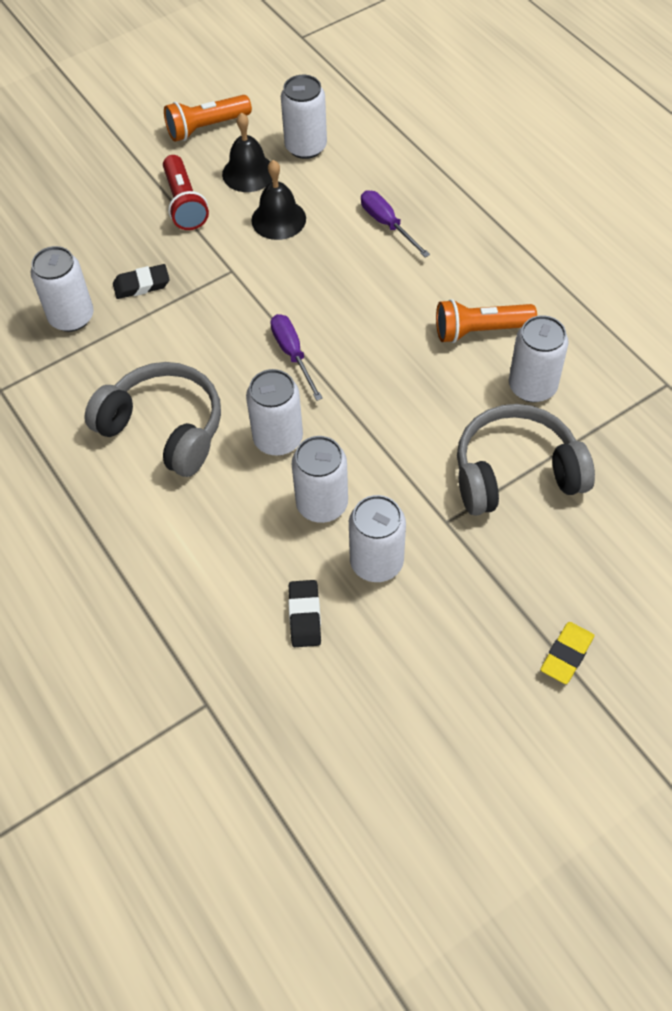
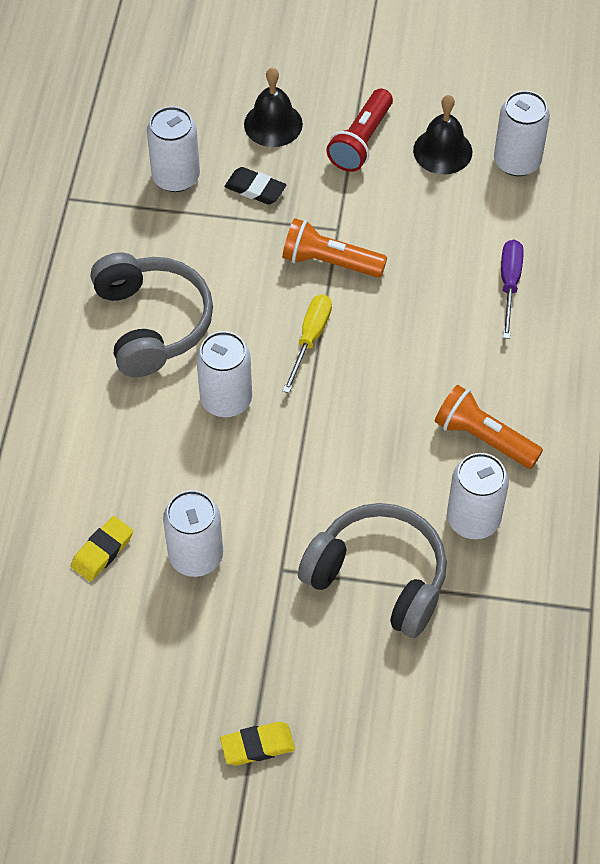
camera: 40 degrees right, 0 degrees up
orange flashlight [164,95,252,142] -> orange flashlight moved to [282,218,387,278]
black bell [251,160,306,240] -> black bell moved to [244,68,303,147]
purple screwdriver [270,314,323,401] -> yellow screwdriver [283,295,332,393]
black eraser [288,580,321,647] -> yellow eraser [71,516,133,581]
white can [292,436,348,523] -> none

